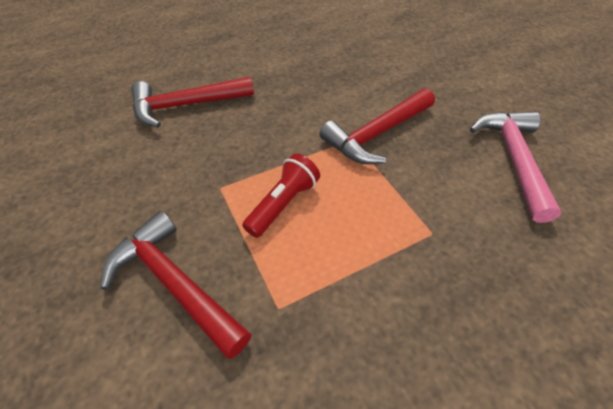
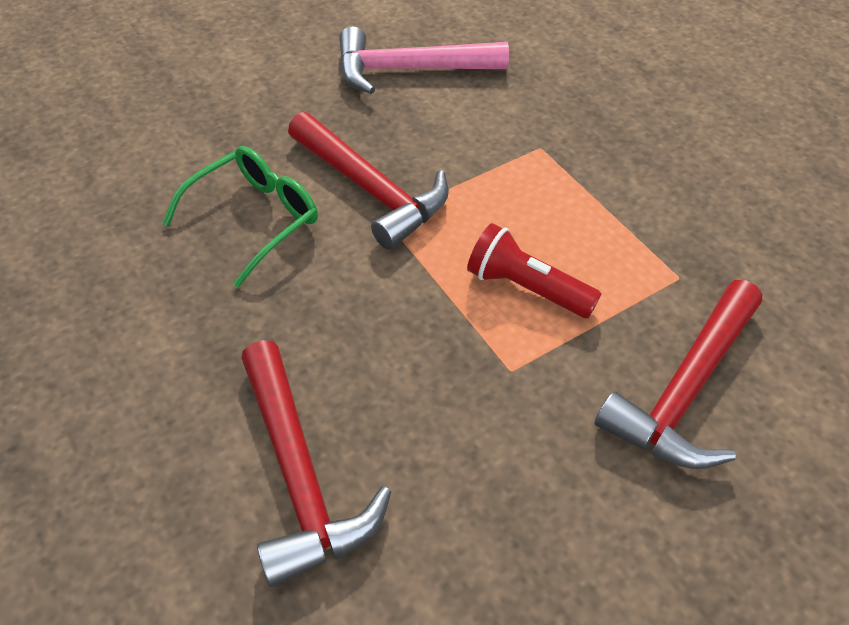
camera: 95 degrees left, 0 degrees up
none -> green glasses [162,146,318,287]

